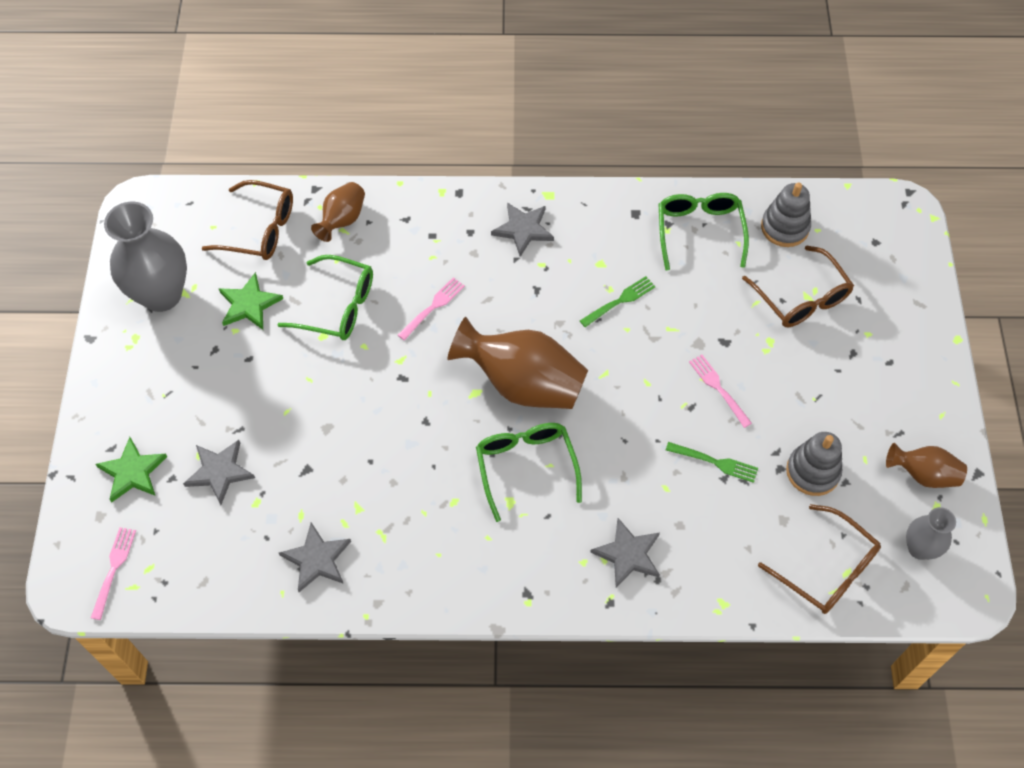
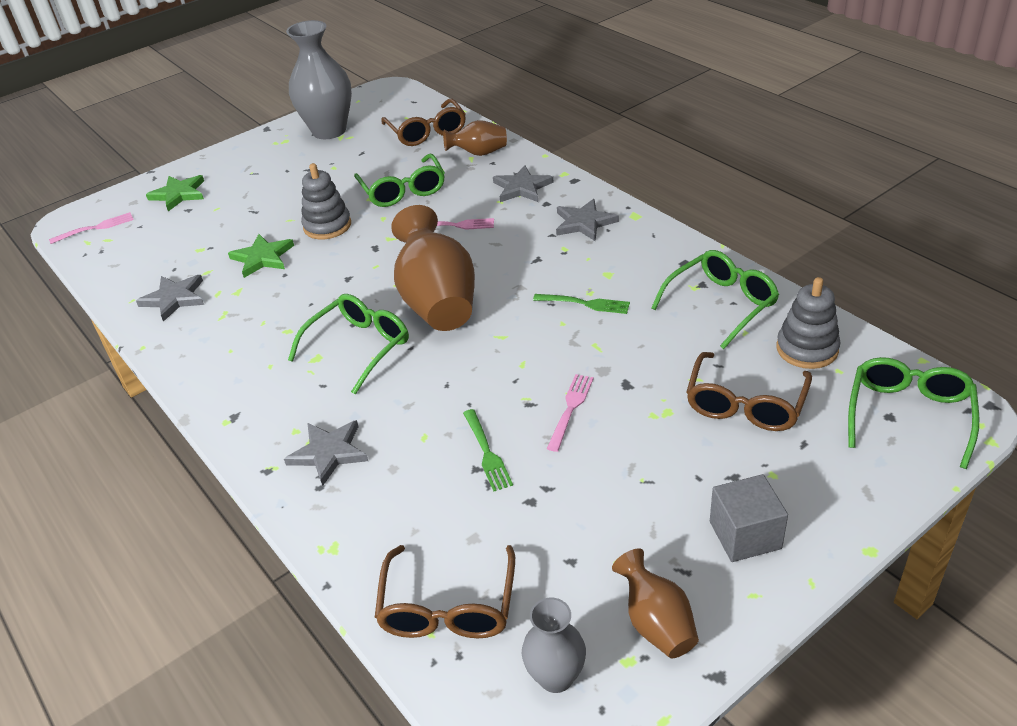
camera: 55 degrees right, 20 degrees down
grey star [183,440,255,505] -> grey star moved to [493,165,554,202]
green star [219,272,283,330] -> green star moved to [228,234,294,278]
grey stacking toy [786,432,842,496] -> grey stacking toy moved to [301,163,351,239]
none -> grey cube [710,474,788,562]
none -> green glasses [848,357,979,469]

